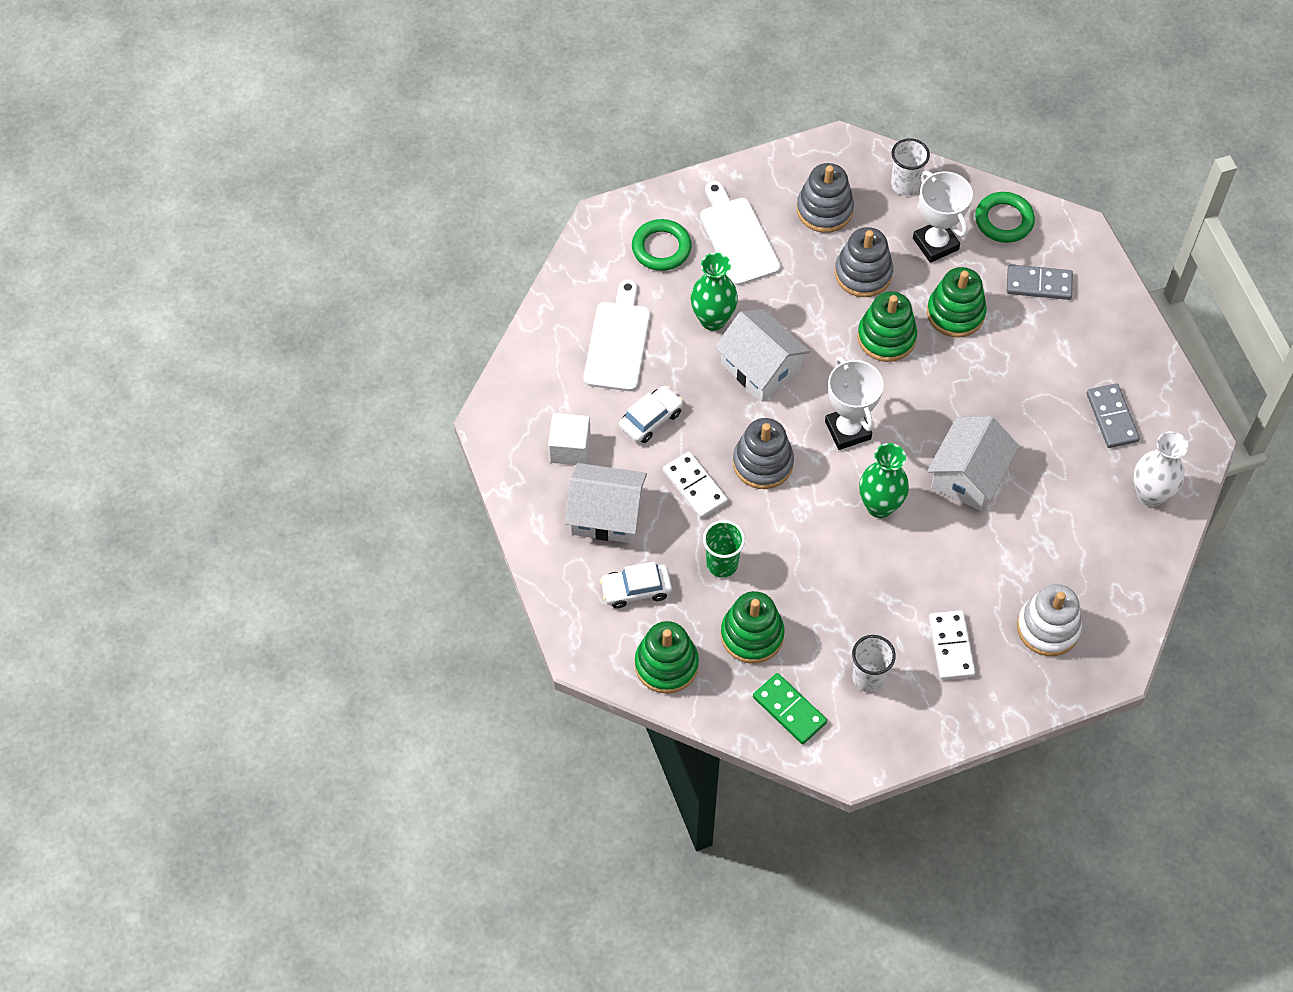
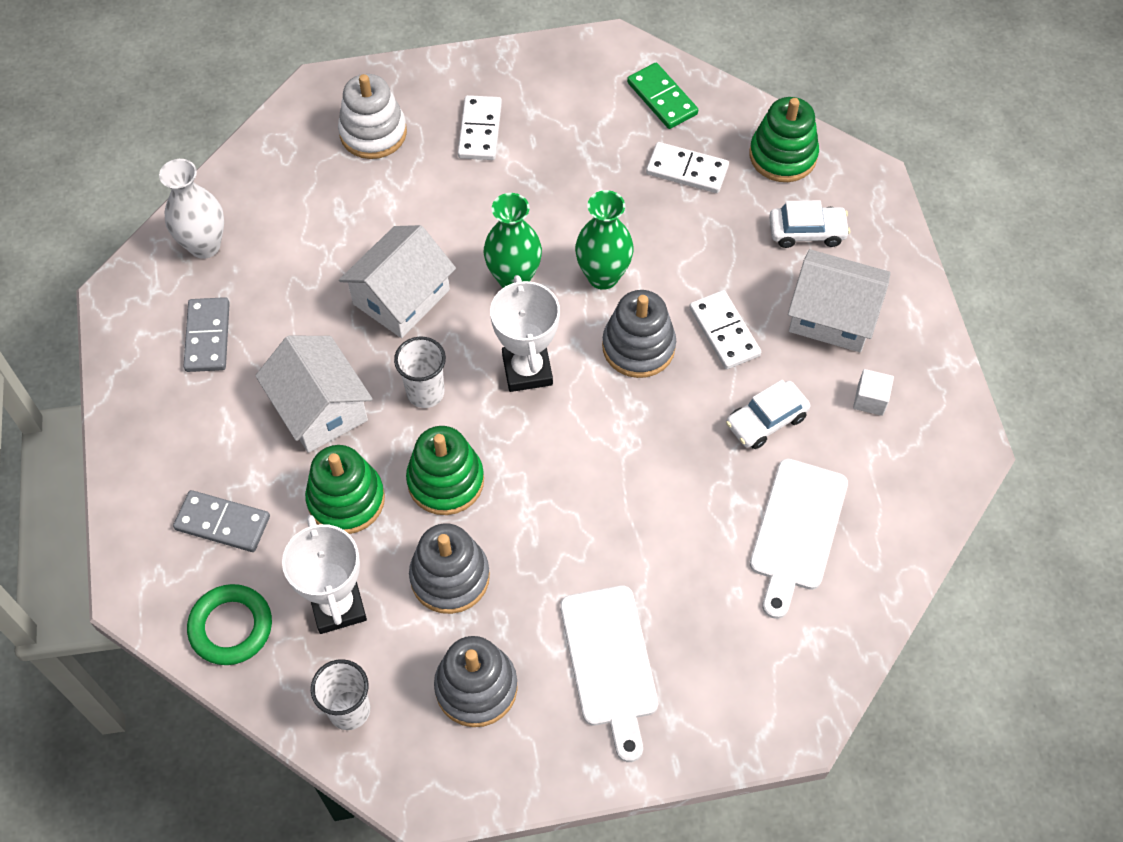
camera: 170 degrees left, 0 degrees up
white cube [548,413,591,465] -> white cube [853,369,894,416], size x0.66
green ring [632,219,692,271] -> none
green vase [691,253,738,331] -> green vase moved to [575,190,634,290]
green cup [703,520,745,578] -> none
white house [714,309,810,402] -> white house moved to [255,335,373,453]
green stacking toy [721,591,784,663] -> white domino [646,142,729,193]
white cup [852,635,896,692] -> white cup moved to [394,337,446,408]

